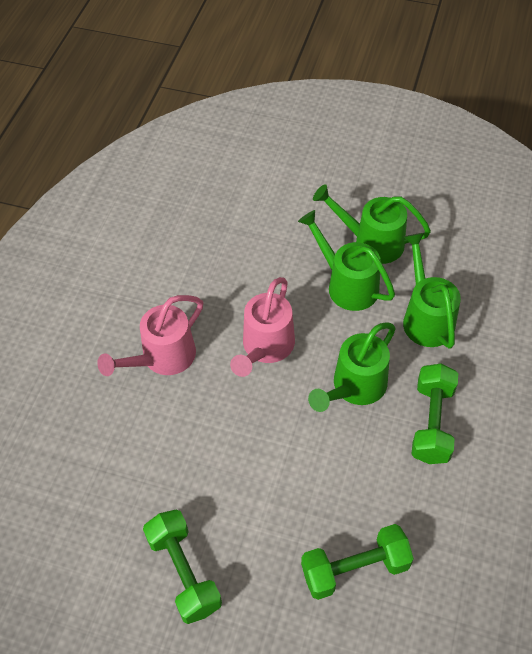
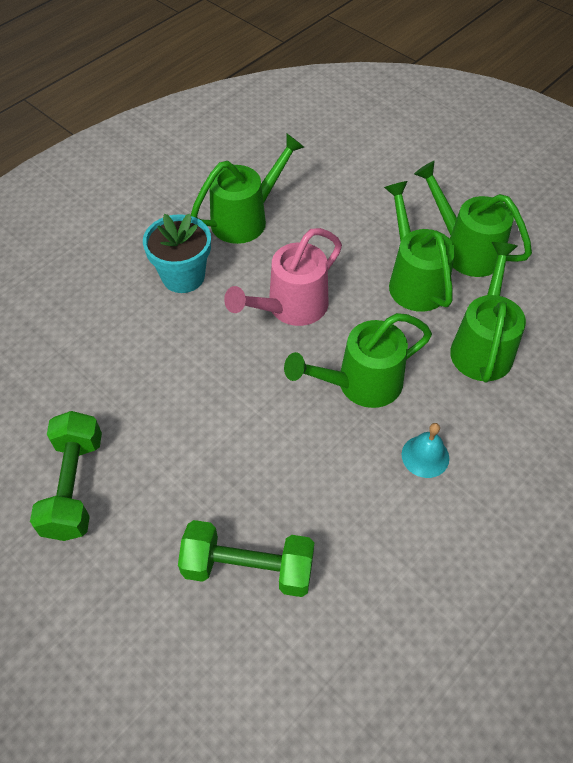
camera: 25 degrees right, 0 degrees up
pink watering can [97,295,203,376] -> turquoise flower pot [143,214,211,293]
green dumbbell [411,364,458,464] -> turquoise bell [402,423,449,478]
none -> green watering can [191,134,304,244]

